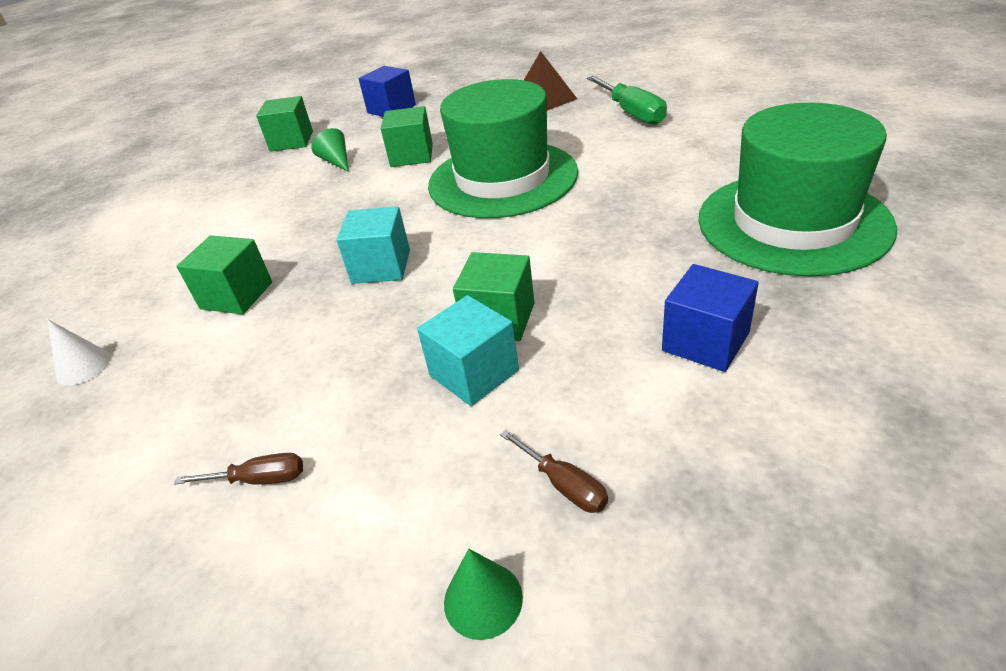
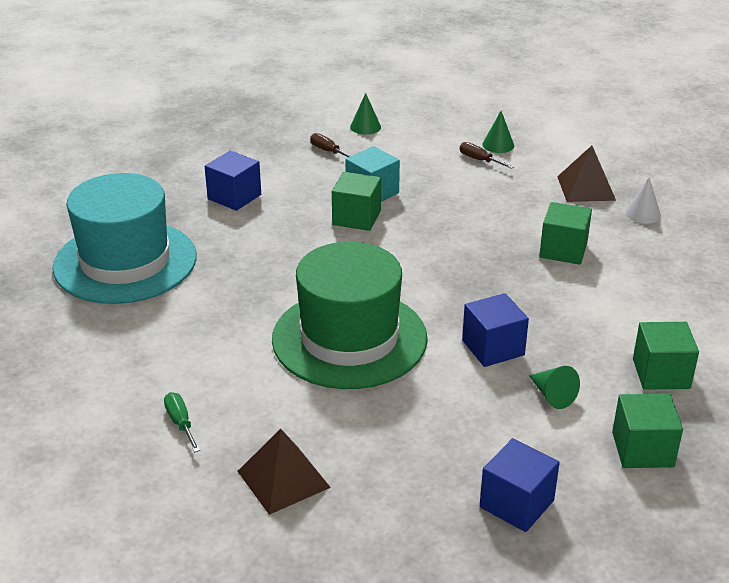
camera: 175 degrees right, 5 degrees down
brown screwdriver [174,453,303,485] -> brown screwdriver turned 45 degrees clockwise [460,142,514,169]
turquoise cube [336,206,410,284] -> none
green cube [381,106,433,167] -> green cube moved to [633,322,699,390]
green screwdriver [587,76,667,125] -> green screwdriver [164,392,200,452], size x0.55
green hat [698,103,897,276] -> turquoise hat [53,173,196,304]
none -> blue cube [462,293,529,367]
none -> green cone [482,111,514,153]
none -> brown pyramid [557,146,616,202]

